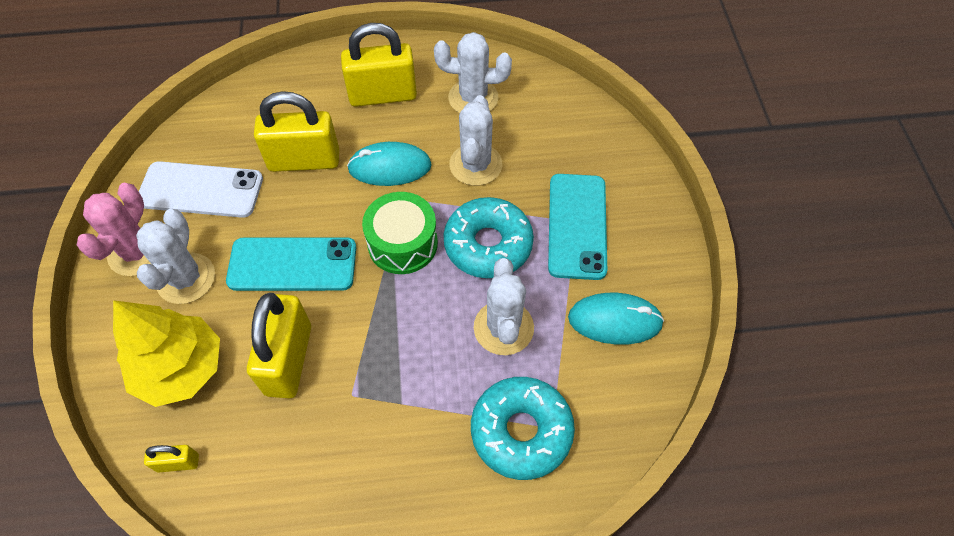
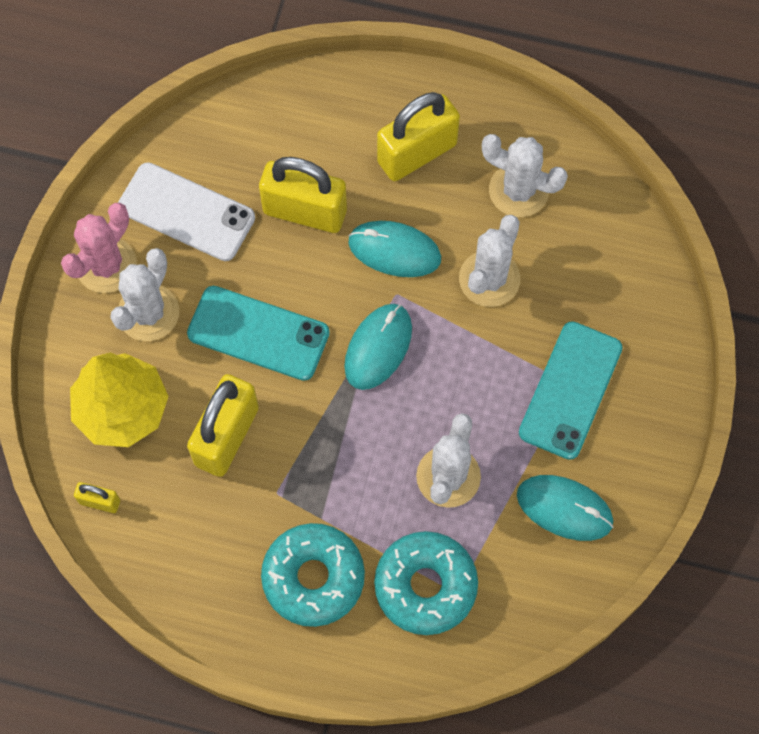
camera: 20 degrees right, 10 degrees up
yellow padlock [341,23,417,107] -> yellow padlock turned 45 degrees counterclockwise [377,92,460,181]
green drum [362,192,438,274] -> turquoise mouse [344,304,412,390]
turquoise donut [443,197,534,278] -> turquoise donut moved to [261,523,365,627]

